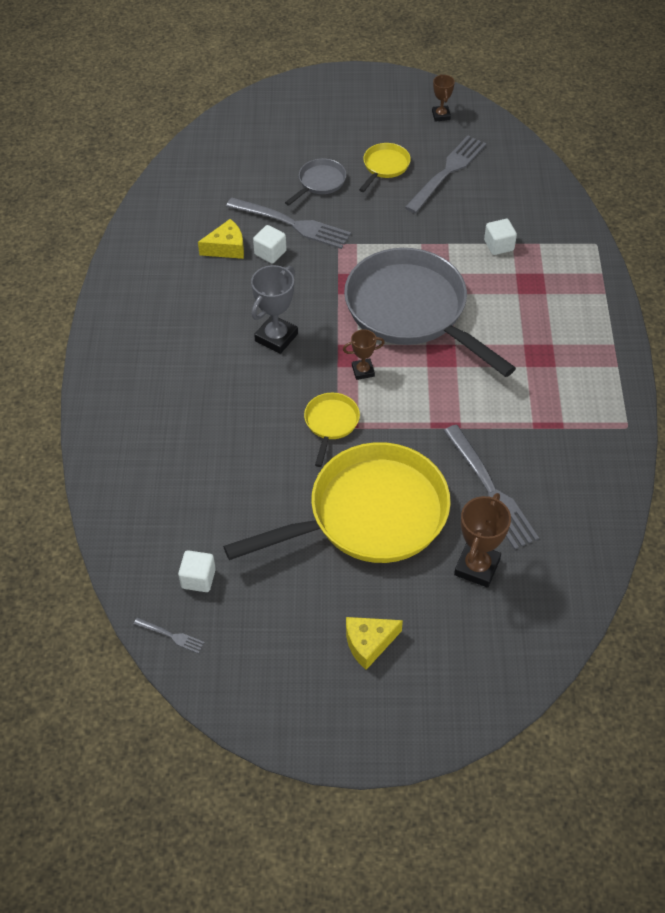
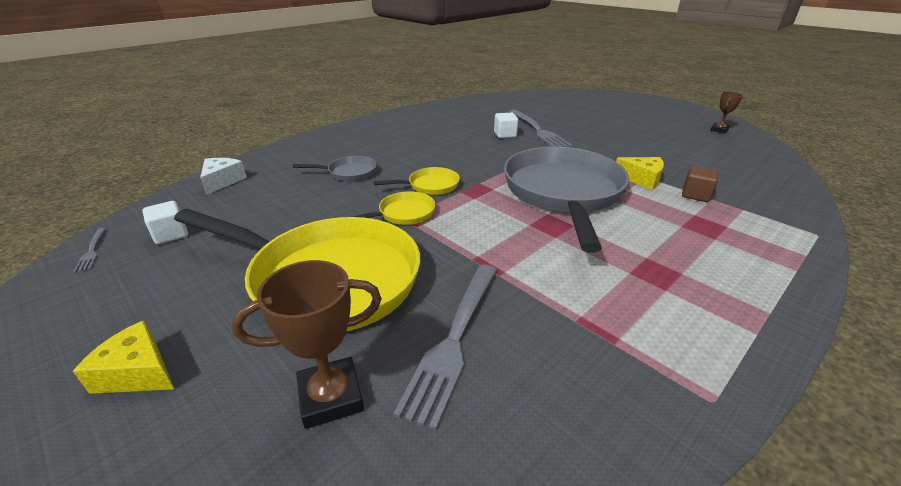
camera: 45 degrees right, 20 degrees down
yellow cheese [198,219,244,259] -> yellow cheese moved to [616,157,664,190]
grey trophy [251,265,298,354] -> none
grey pan [285,158,346,206] -> grey pan moved to [293,156,377,181]
brown trophy [343,329,385,380] -> none
yellow pan [359,143,411,192] -> yellow pan moved to [374,167,460,195]
grey fork [405,136,486,213] -> none
white cube [484,219,517,255] -> brown cube [682,166,719,202]
none -> white cheese [200,158,247,195]

